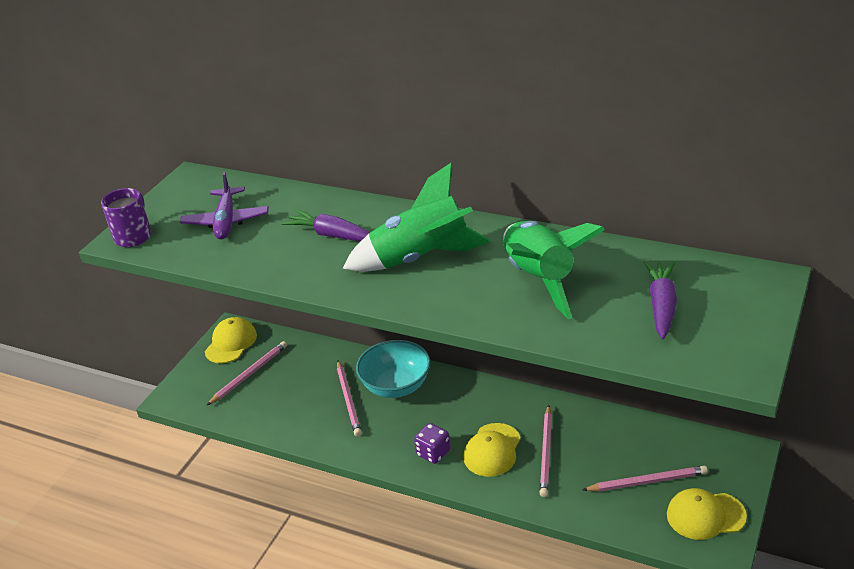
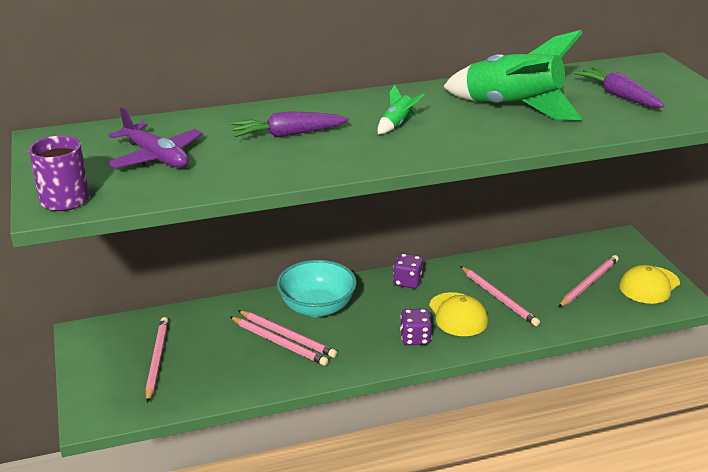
camera: 45 degrees left, 5 degrees down
yellow cap [205,317,257,363] -> none
green rocket [343,163,491,272] -> green rocket [378,85,425,134], size x0.41
none -> pink pencil [230,317,329,366]
none -> purple dice [393,254,423,289]

